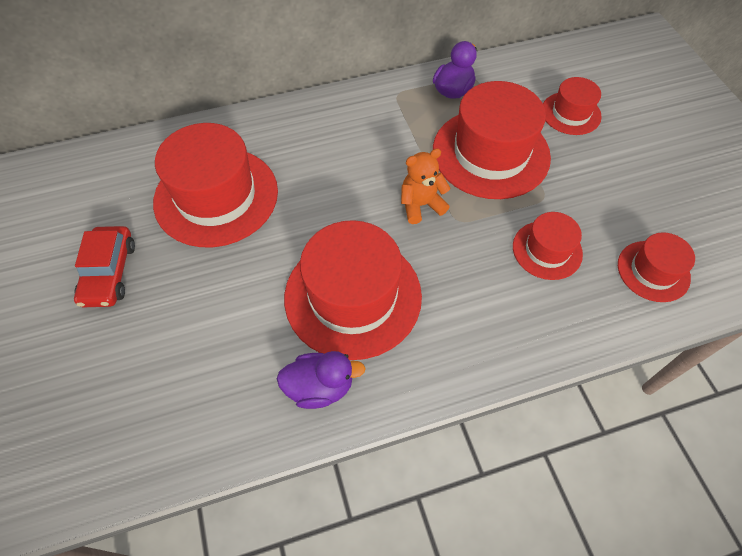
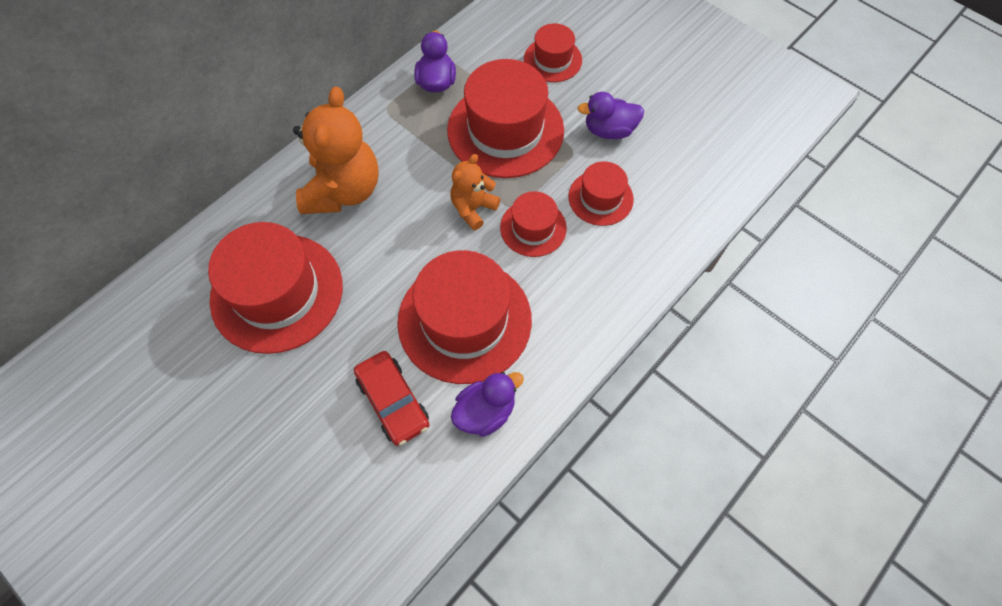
camera: 30 degrees left, 5 degrees up
red car [74,226,135,307] -> red car moved to [354,351,429,446]
red hat [618,232,695,302] -> red hat moved to [500,191,567,257]
none -> orange teddy bear [293,87,379,214]
none -> purple duck [578,92,644,139]

